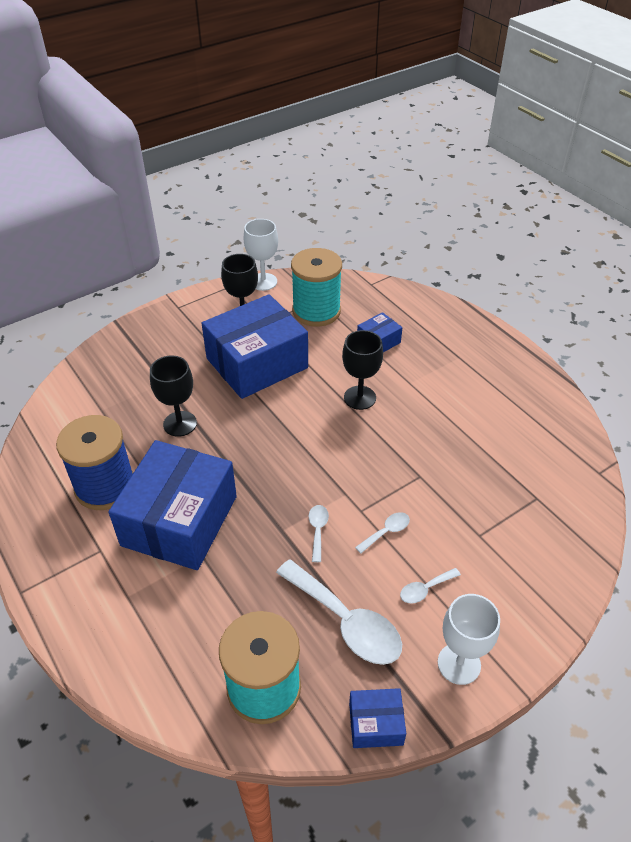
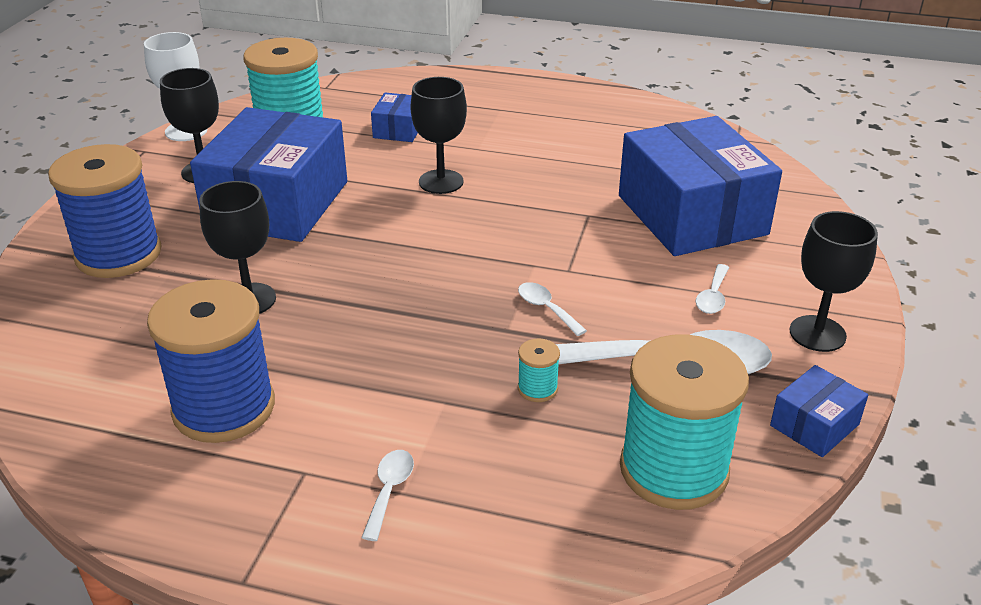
camera: 40 degrees left, 10 degrees down
blue box [108,440,237,570] -> blue box moved to [619,116,782,256]
white spoon [355,512,410,553] -> white spoon moved to [361,450,414,541]
white goblet [438,594,500,685] -> black goblet [790,211,878,352]
none -> blue spool [48,144,162,278]
none -> turquoise spool [518,339,560,402]

